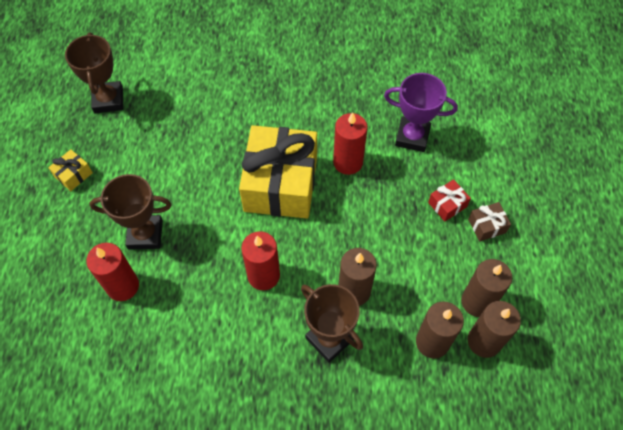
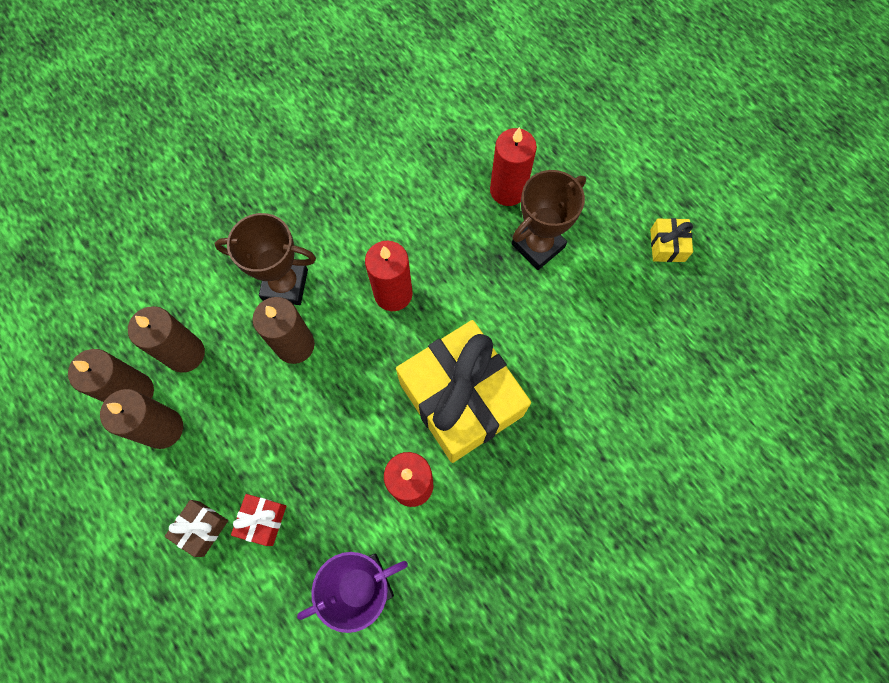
camera: 140 degrees right, 10 degrees up
brown trophy [65,33,124,113] -> none

